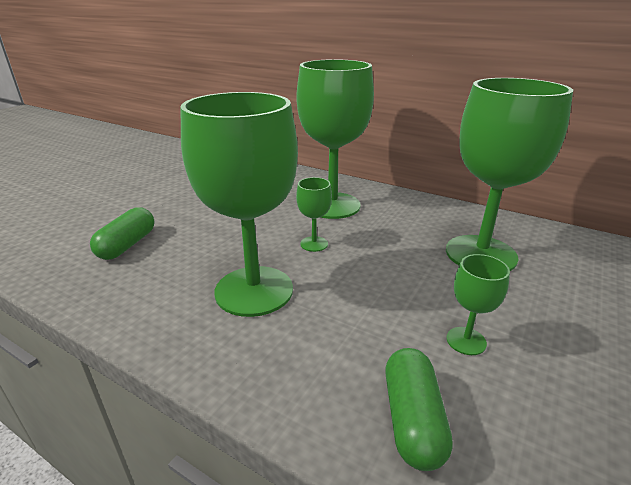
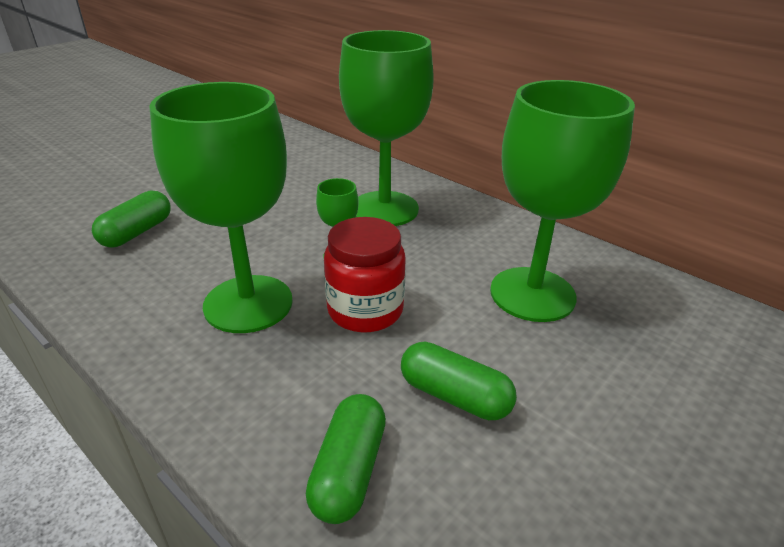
camera: 10 degrees right, 5 degrees up
green goblet [446,254,510,355] -> green capsule [401,342,517,420]
none -> red jar [324,217,406,332]

